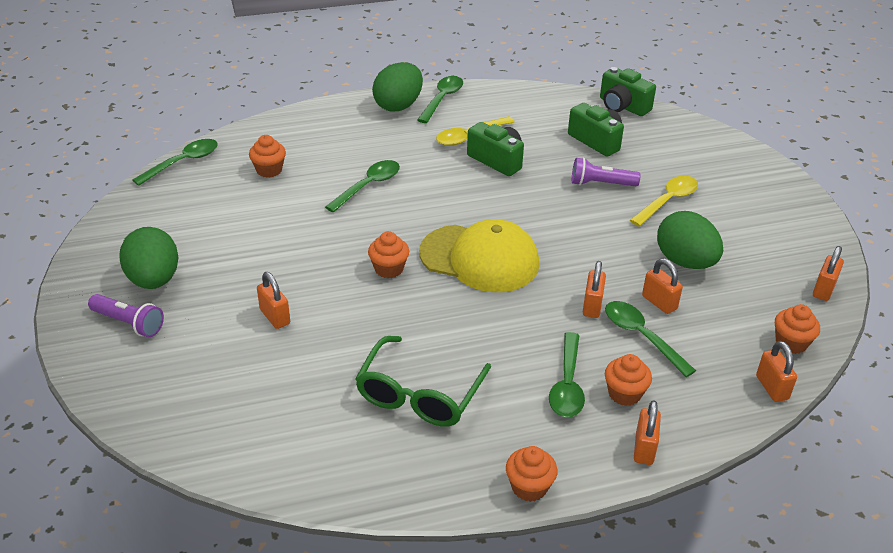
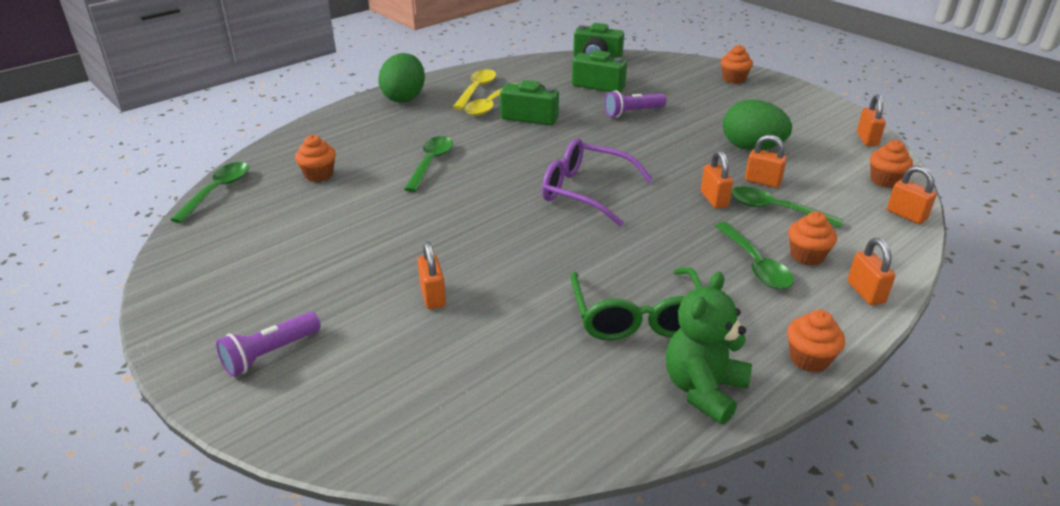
camera: 25 degrees left, 5 degrees down
purple flashlight [88,294,164,337] -> purple flashlight turned 135 degrees clockwise [216,312,321,377]
green egg [119,227,179,289] -> none
orange padlock [257,272,290,329] -> orange padlock turned 45 degrees clockwise [417,241,446,309]
orange cupcake [368,231,409,278] -> orange cupcake moved to [721,45,753,84]
green spoon [417,76,463,123] -> none
yellow cap [419,219,539,292] -> purple glasses [542,138,653,226]
yellow spoon [630,176,698,226] -> yellow spoon moved to [453,69,496,110]
none -> green teddy bear [666,272,752,424]

